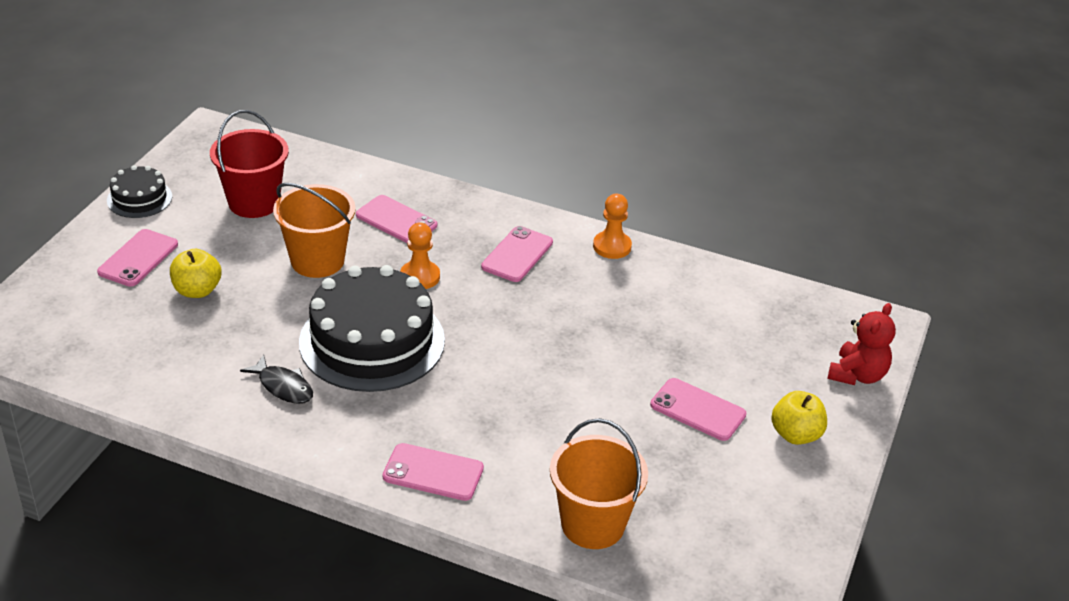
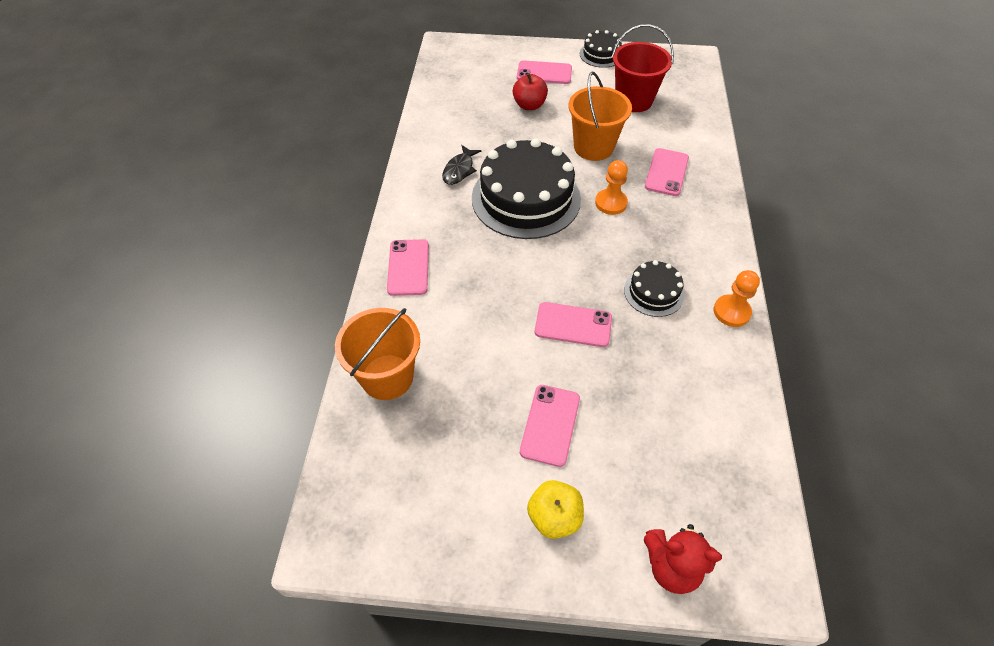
camera: 75 degrees right, 15 degrees up
yellow apple [170,249,222,298] -> red apple [513,73,548,110]
pink phone [481,226,553,282] -> pink phone moved to [535,302,612,347]
none -> black cake [624,260,684,317]

